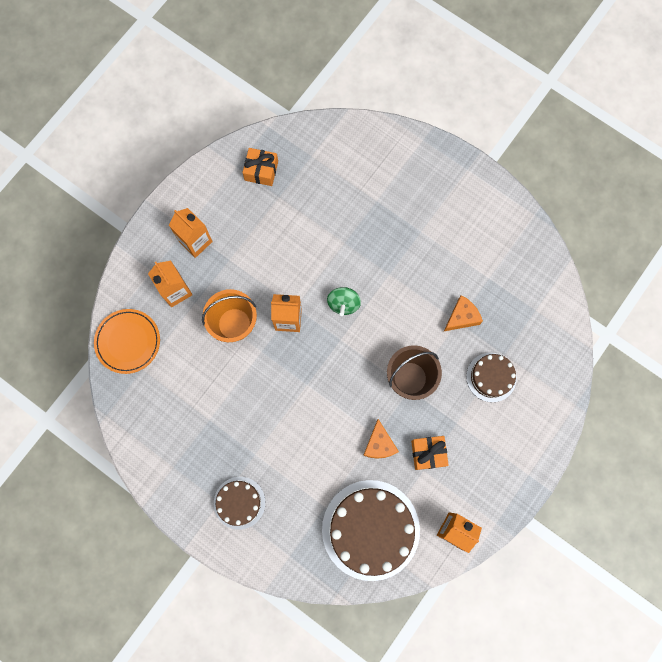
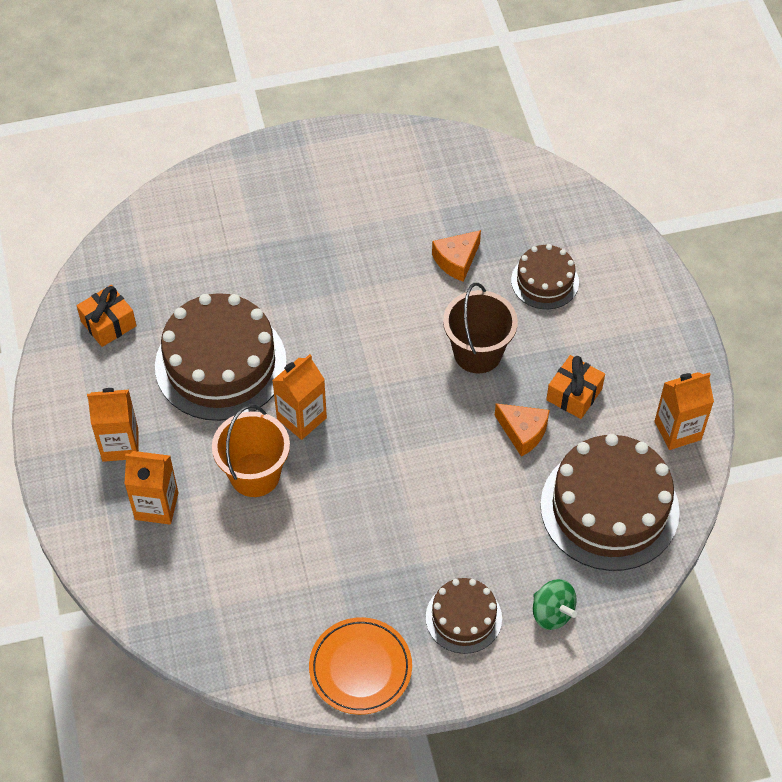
camera: 50 degrees left, 20 degrees down
orange plate [94,309,160,374] -> orange plate moved to [309,617,412,715]
green spinning top [327,287,361,316] -> green spinning top moved to [533,579,577,630]
orange cheese [444,295,483,331] -> orange cheese turned 135 degrees counterclockwise [432,230,481,282]
none -> brown cake [155,293,287,421]

